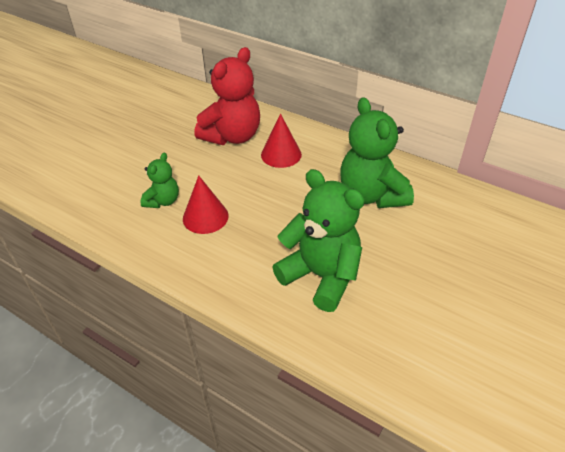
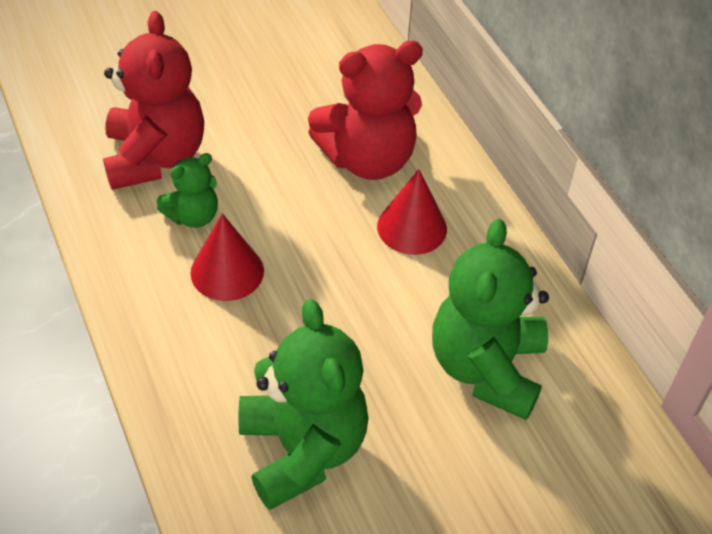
camera: 30 degrees right, 5 degrees up
none -> red teddy bear [103,11,204,190]

